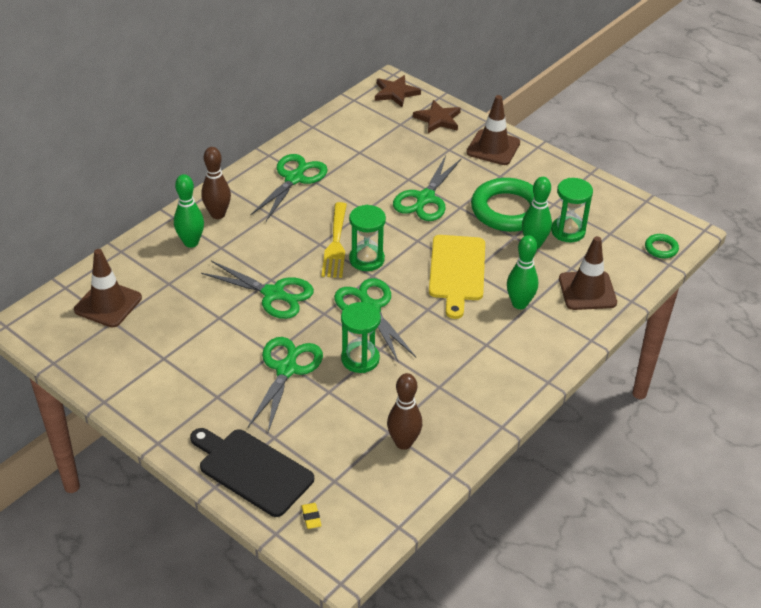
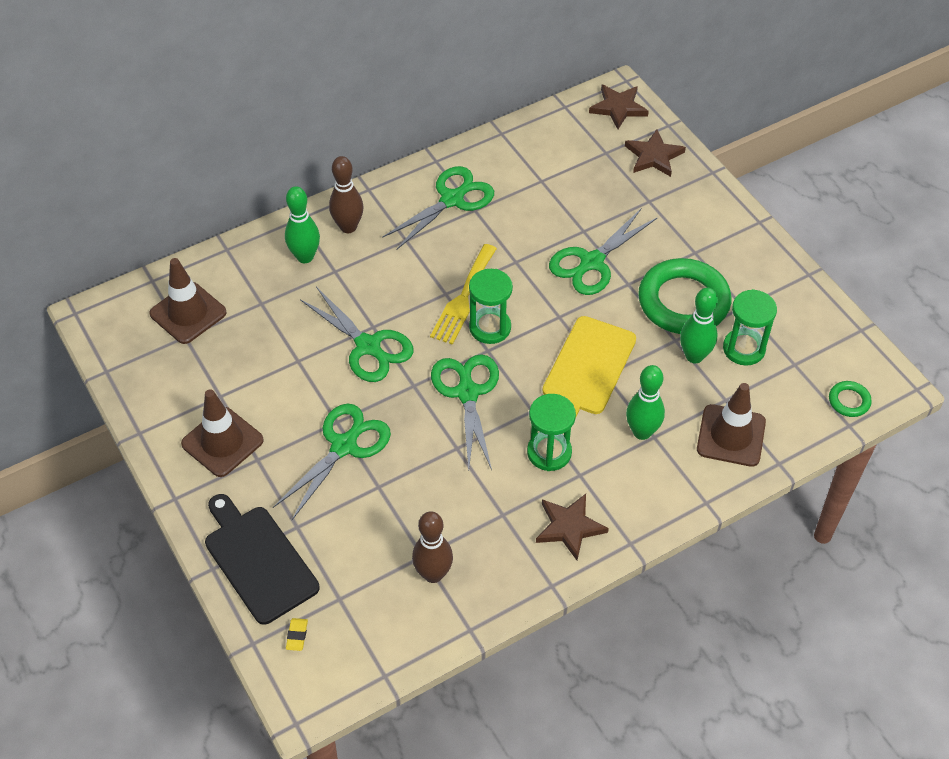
camera: 20 degrees right, 10 degrees up
green hourglass [341,302,381,373] -> green hourglass moved to [527,394,576,471]
brown traffic cone [467,95,520,165] -> brown traffic cone moved to [181,389,264,477]
none -> brown star [536,494,609,560]

